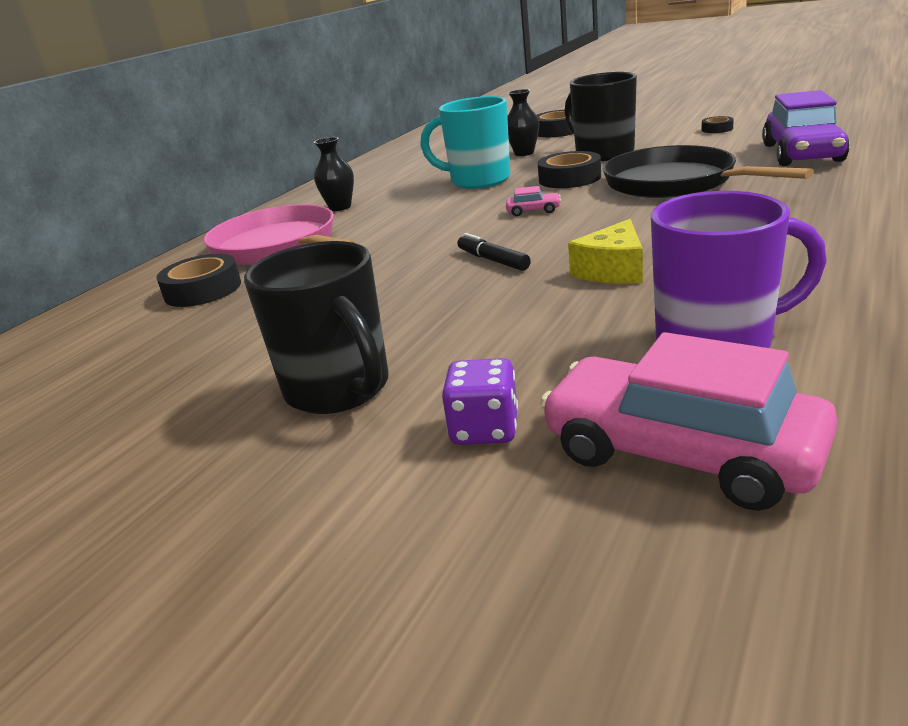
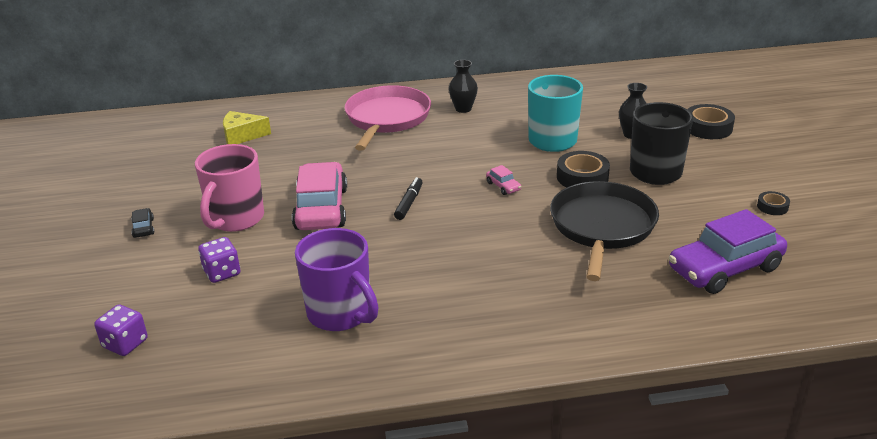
camera: 50 degrees right, 5 degrees up
black tape [156,254,241,307] -> none
black mug [244,241,389,414] -> pink mug [195,144,264,232]
pink car [540,332,838,511] -> pink car moved to [292,162,347,230]
yellow cheese [568,219,643,284] -> yellow cheese moved to [223,111,271,144]
none -> purple dice [94,305,148,356]
none -> black car [131,208,154,238]

